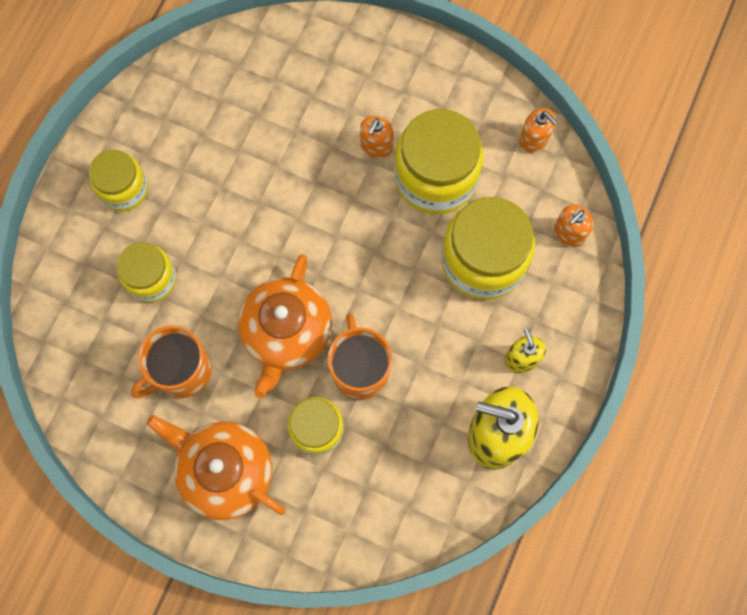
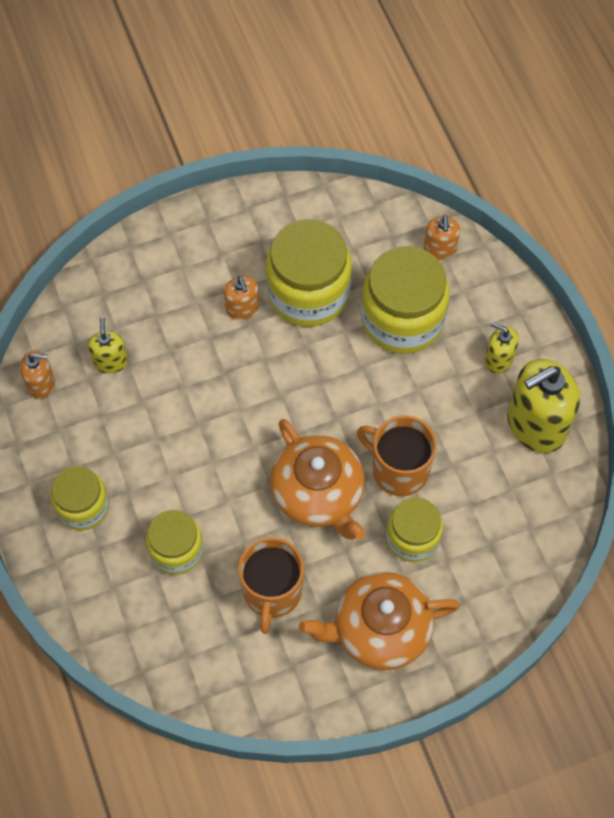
camera: 45 degrees left, 10 degrees down
orange soap dispenser [519,108,558,153] -> orange soap dispenser moved to [20,350,55,399]
none -> yellow soap dispenser [88,317,128,374]

